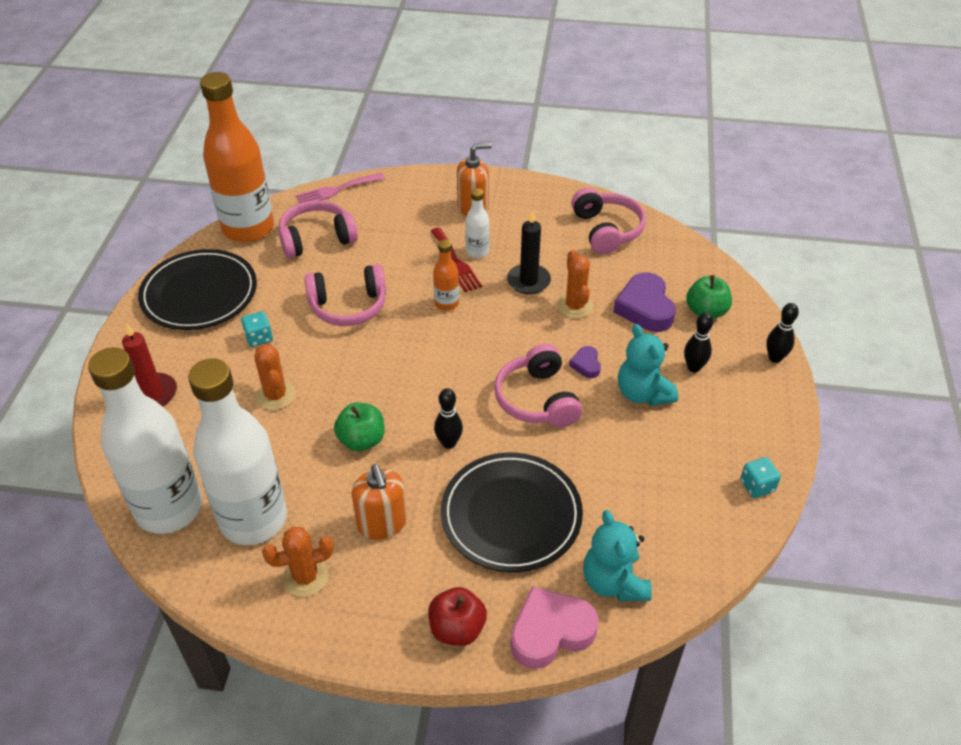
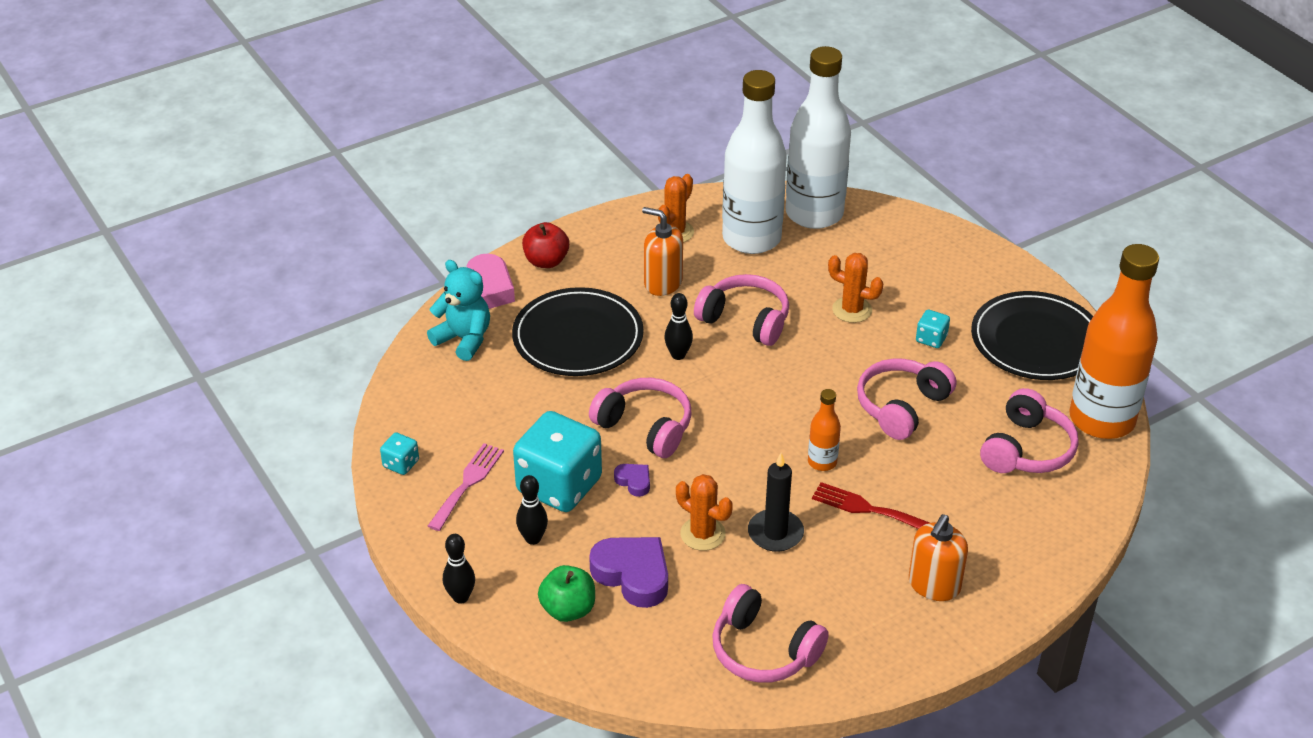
camera: 140 degrees right, 5 degrees down
red candle [122,323,177,407] -> none
pink fork [296,173,385,203] -> pink fork moved to [428,443,504,531]
green apple [334,403,385,451] -> pink headphones [694,274,789,346]
white bottle [465,188,490,258] -> none
turquoise teddy bear [618,324,678,406] -> turquoise dice [513,411,602,512]

